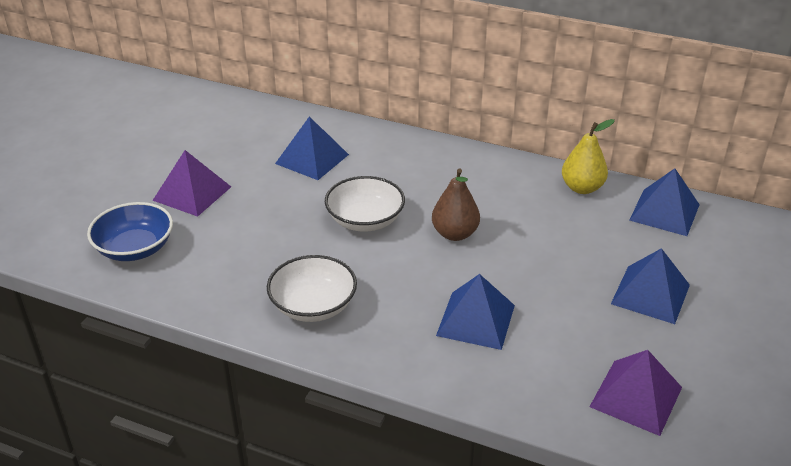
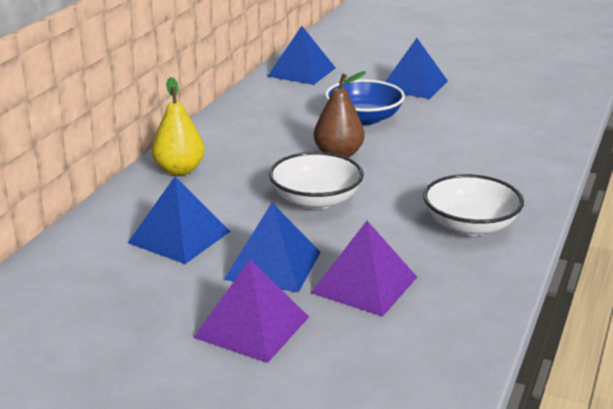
camera: 90 degrees left, 10 degrees down
blue bowl [87,202,173,261] -> blue bowl moved to [325,79,405,125]
blue pyramid [436,274,515,350] -> blue pyramid moved to [224,203,321,293]
yellow pear [562,119,615,194] -> yellow pear moved to [152,77,205,175]
purple pyramid [589,350,682,436] -> purple pyramid moved to [311,221,417,317]

